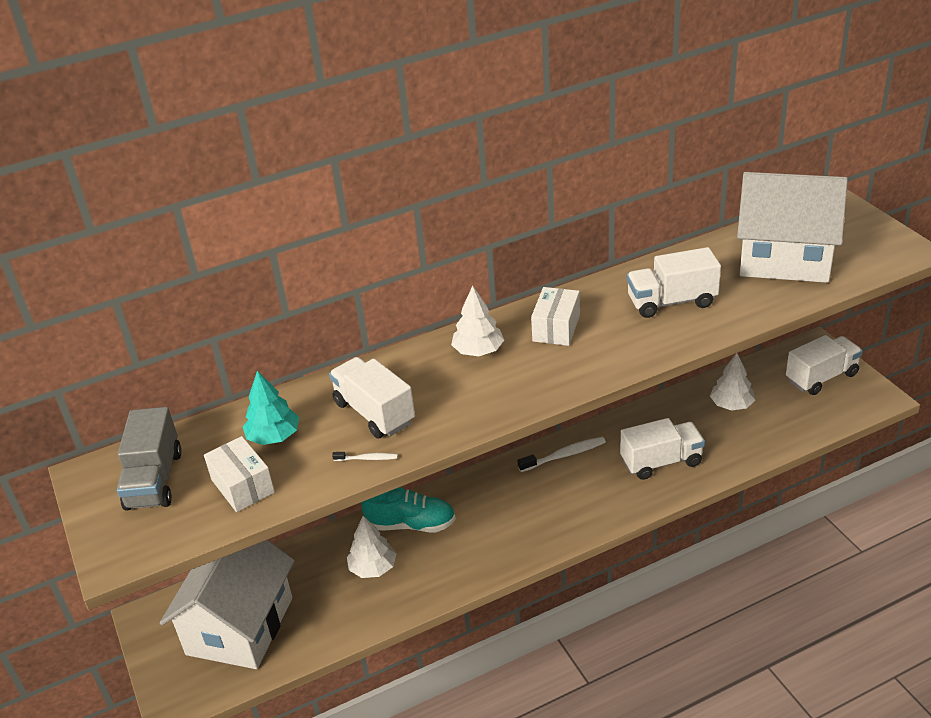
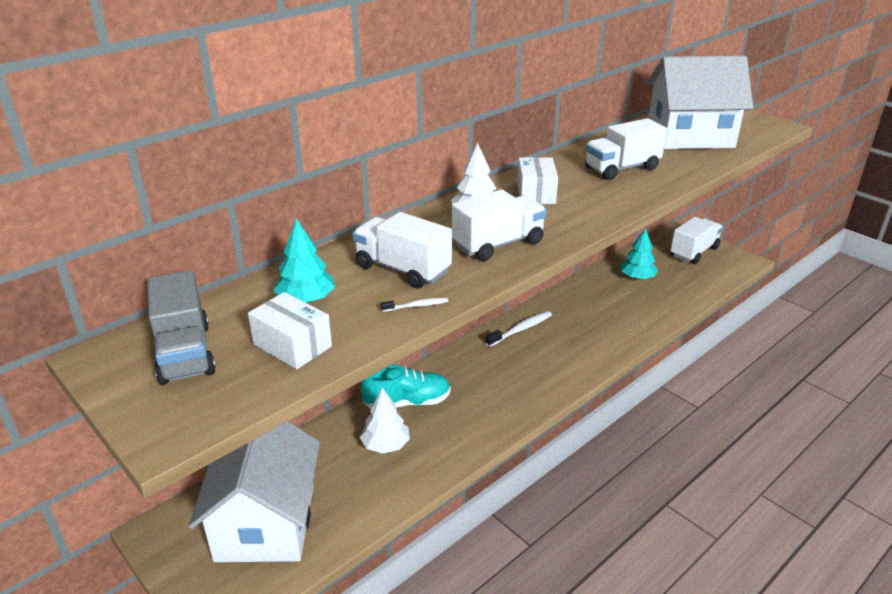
camera: 20 degrees left, 5 degrees down
white truck [620,418,705,480] -> white truck moved to [452,190,547,261]
white tree [710,353,755,410] -> turquoise tree [620,228,658,280]

